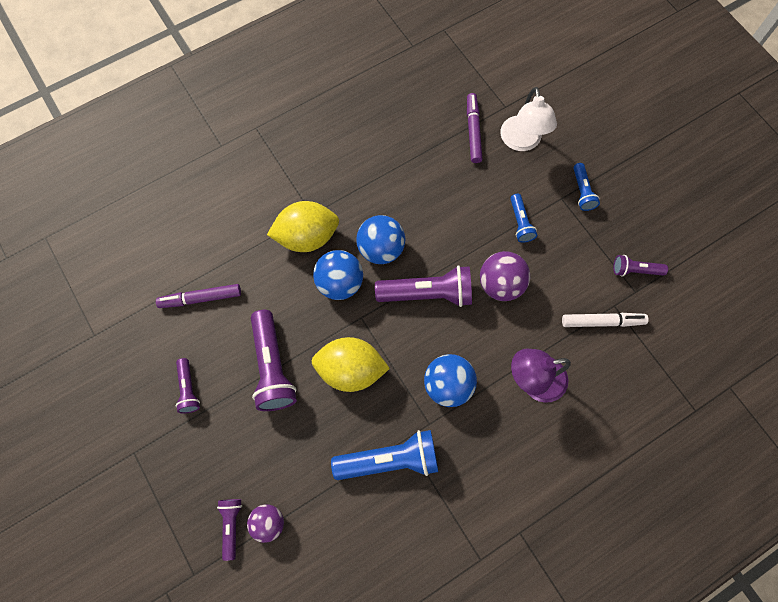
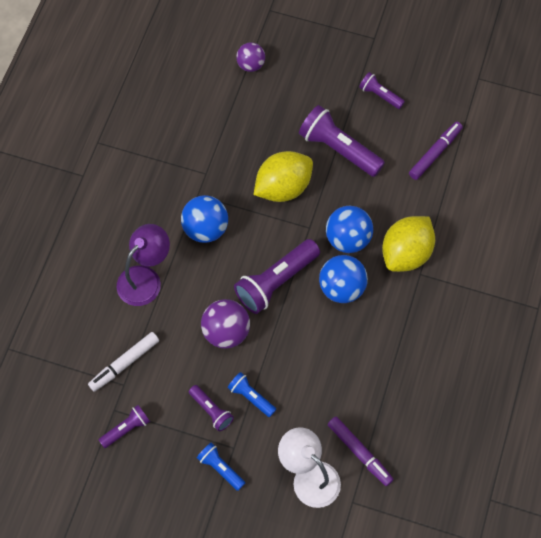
camera: 140 degrees right, 5 degrees down
purple flashlight [217,499,242,561] -> purple flashlight moved to [189,385,234,431]
blue flashlight [331,430,438,480] -> none

